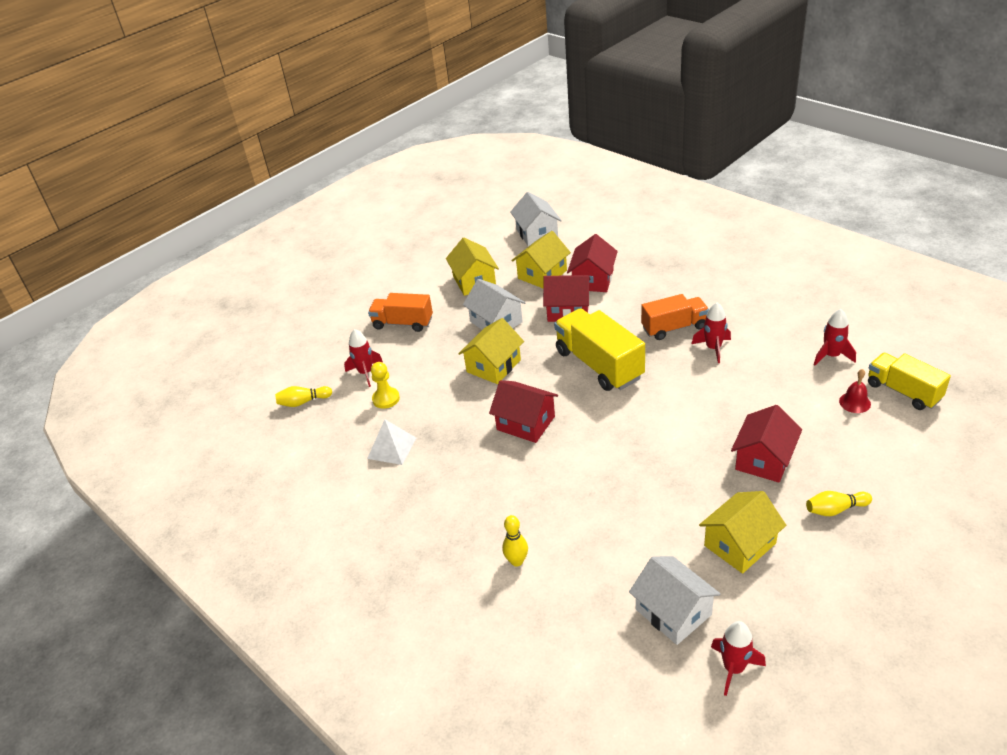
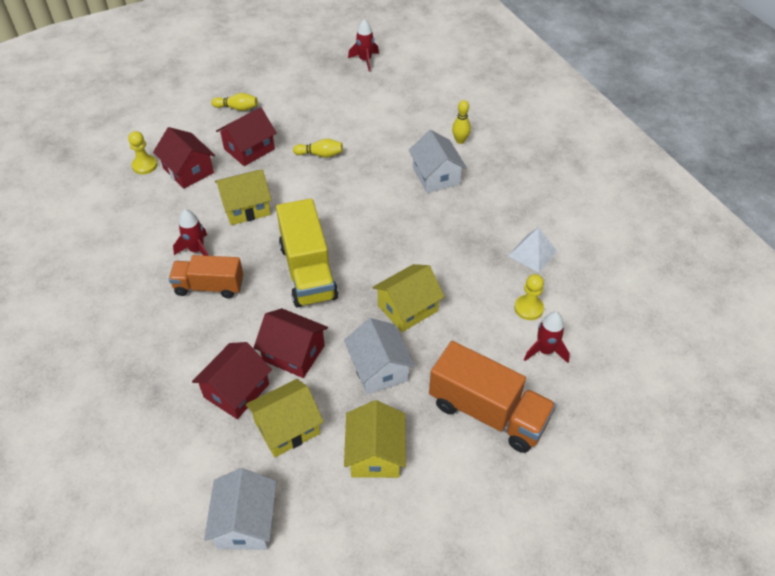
camera: 165 degrees left, 10 degrees up
yellow bowling pin [275,386,332,407] -> yellow bowling pin moved to [293,139,343,158]
orange truck [368,293,433,332] -> orange truck [429,341,556,453], size x1.52
red house [489,380,558,443] -> red house moved to [153,127,215,189]
white house [629,556,721,645] -> white house moved to [409,130,467,193]
yellow house [699,491,786,574] -> yellow house moved to [215,169,272,225]
red rocket [814,309,856,365] -> none
red bell [839,369,871,413] -> yellow pawn [128,131,157,174]
yellow truck [868,353,951,410] -> none

